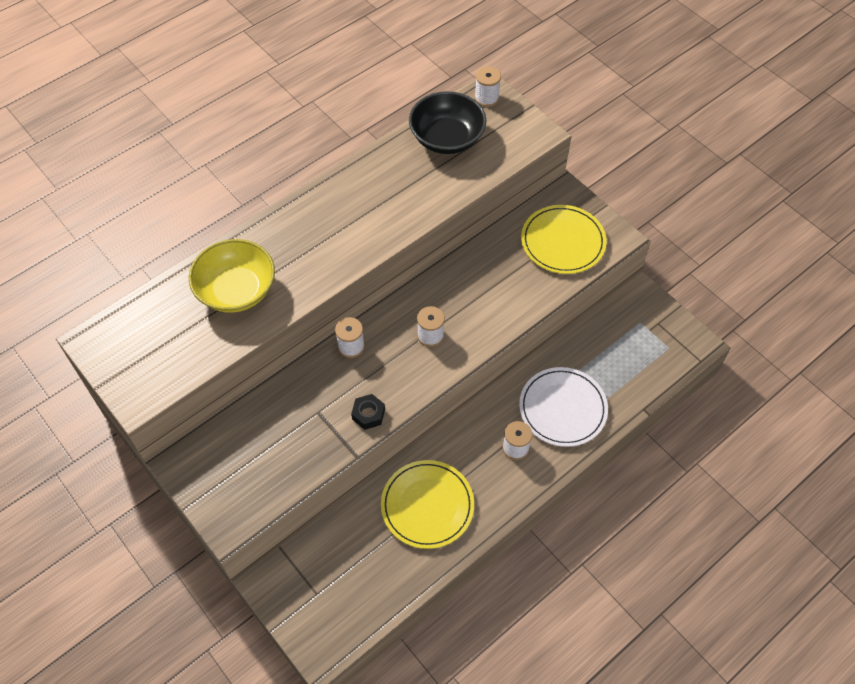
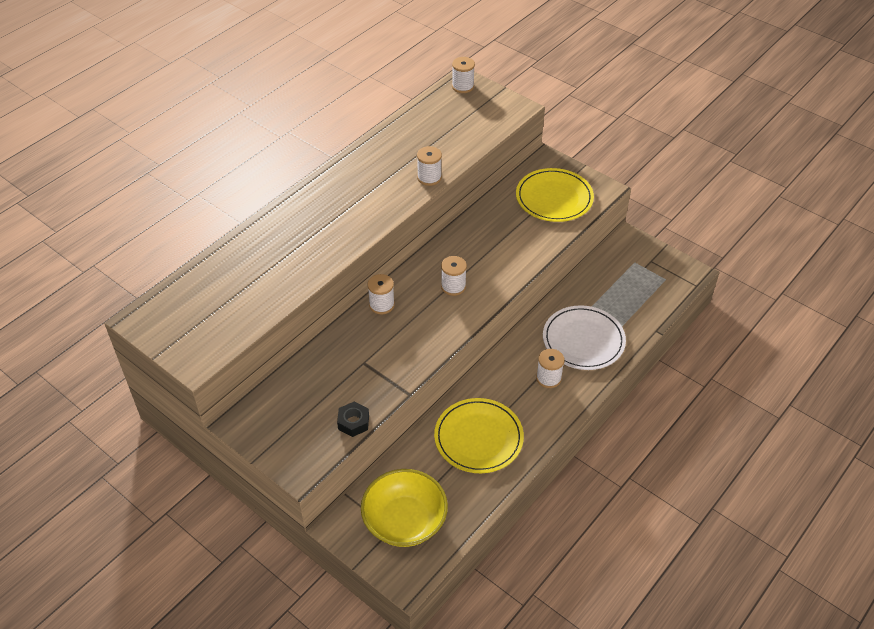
camera: 10 degrees left, 10 degrees down
yellow bowl [189,239,275,313] -> yellow bowl moved to [361,469,448,547]
black nut [351,394,385,430] -> black nut moved to [337,401,369,437]
black bowl [409,91,486,154] -> none
none -> white spool [417,146,442,186]

